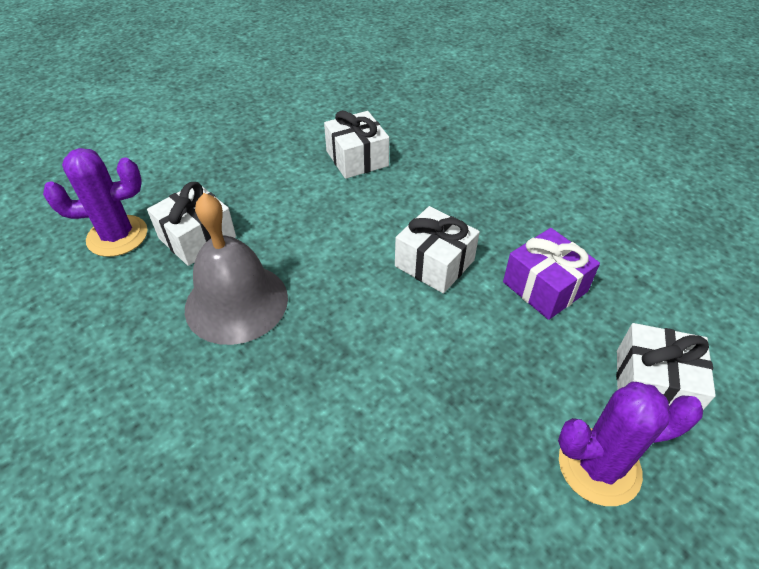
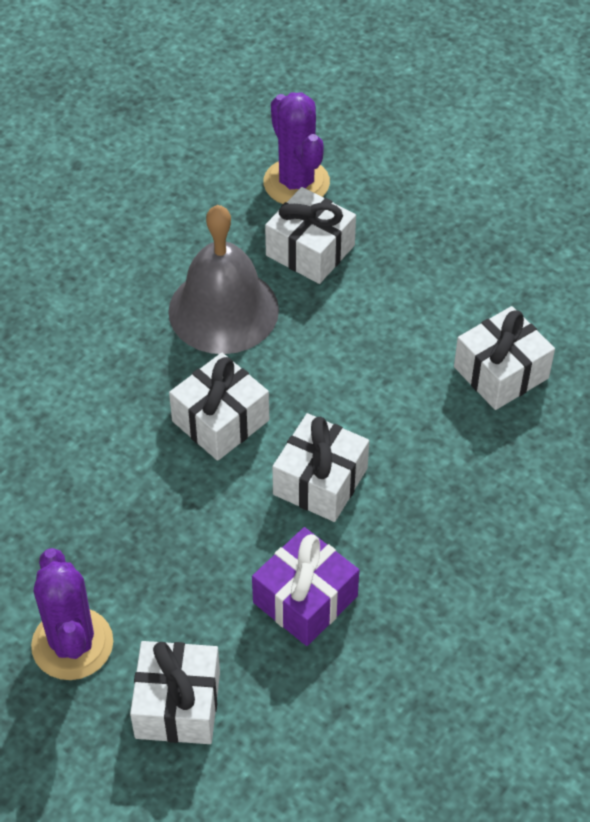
camera: 80 degrees right, 5 degrees up
none -> white gift [169,353,269,461]

